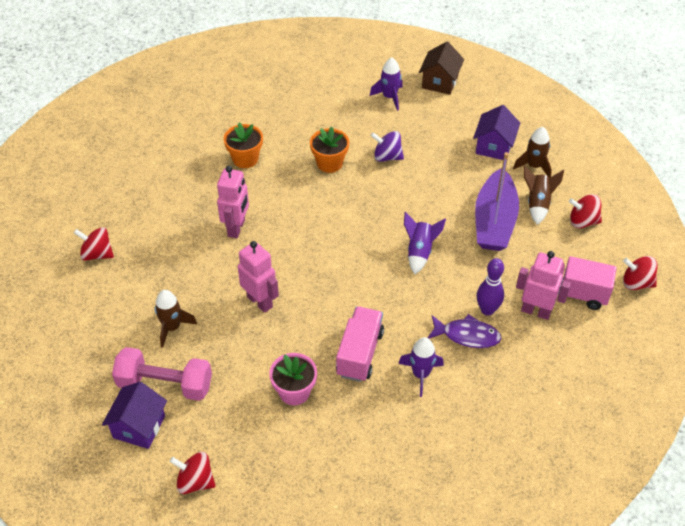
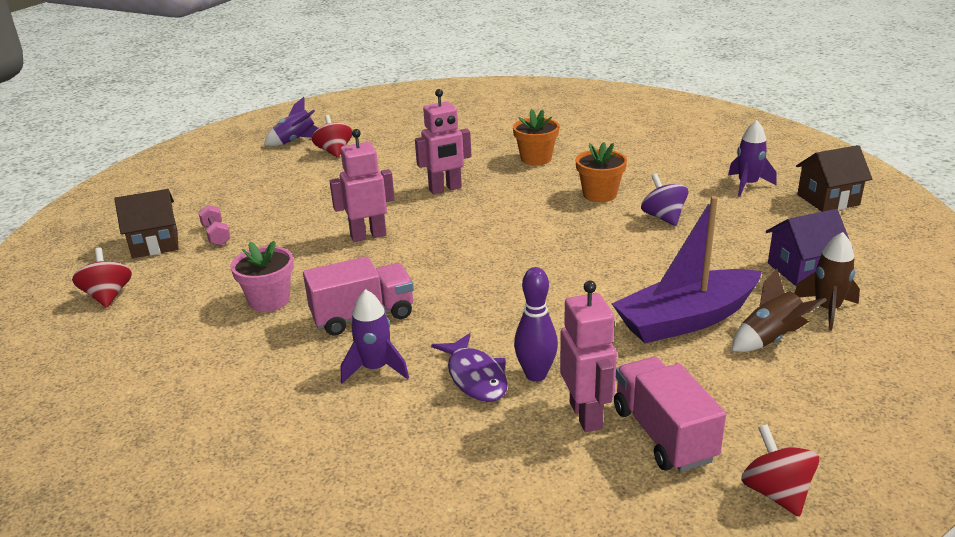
camera: 55 degrees right, 20 degrees down
purple house [102,382,167,449] -> brown house [115,189,179,258]
pink dumbbell [112,347,212,401] -> pink dumbbell [198,205,231,246], size x0.52
brown rocket [155,290,197,348] -> none
pink robot [238,241,279,313] -> pink robot turned 120 degrees counterclockwise [330,129,395,242]
purple rocket [404,212,446,274] -> purple rocket moved to [264,97,318,146]
red spinning top [569,194,602,228] -> none

